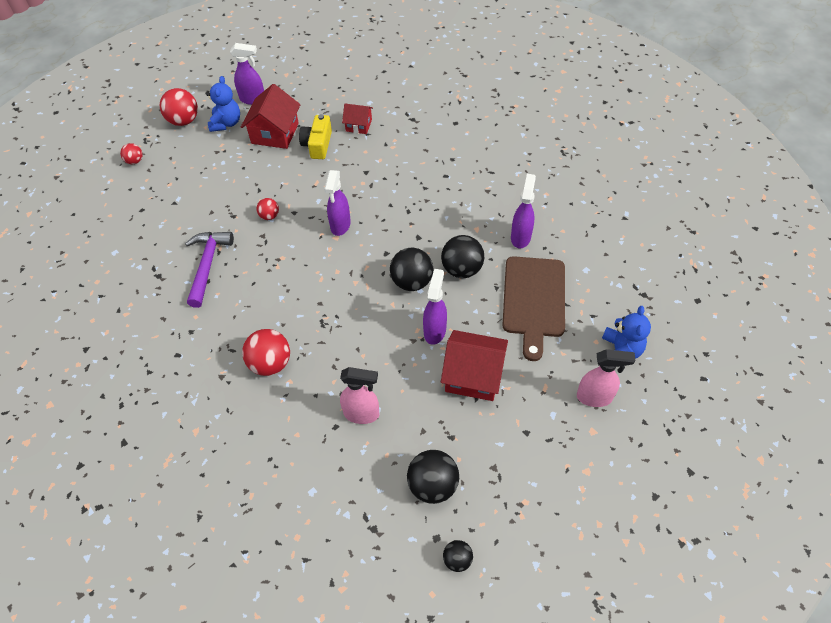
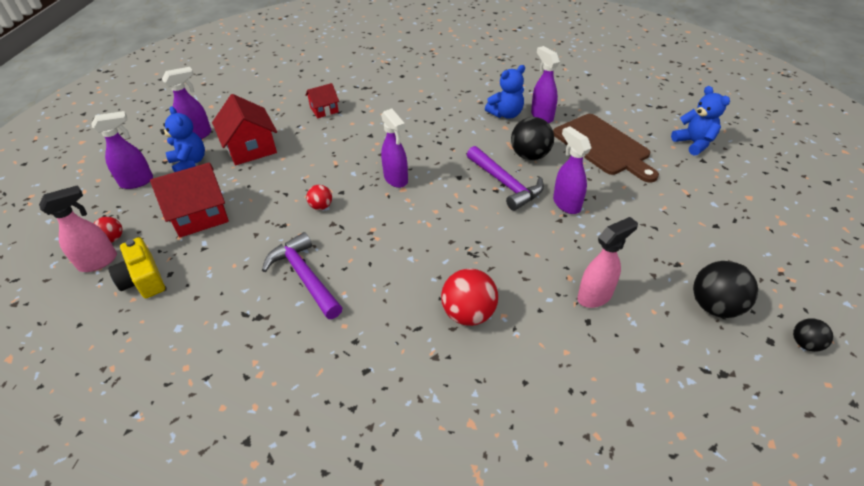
camera: 40 degrees left, 10 degrees down
red ball [160,88,198,126] -> purple spray bottle [91,111,153,189]
yellow camera [299,114,332,159] -> yellow camera moved to [108,237,165,298]
black ball [390,248,433,291] -> purple hammer [467,146,544,211]
red house [441,330,508,401] -> red house moved to [150,163,229,237]
pink spray bottle [577,349,635,407] -> pink spray bottle moved to [39,185,117,272]
none -> blue teddy bear [485,65,525,119]

